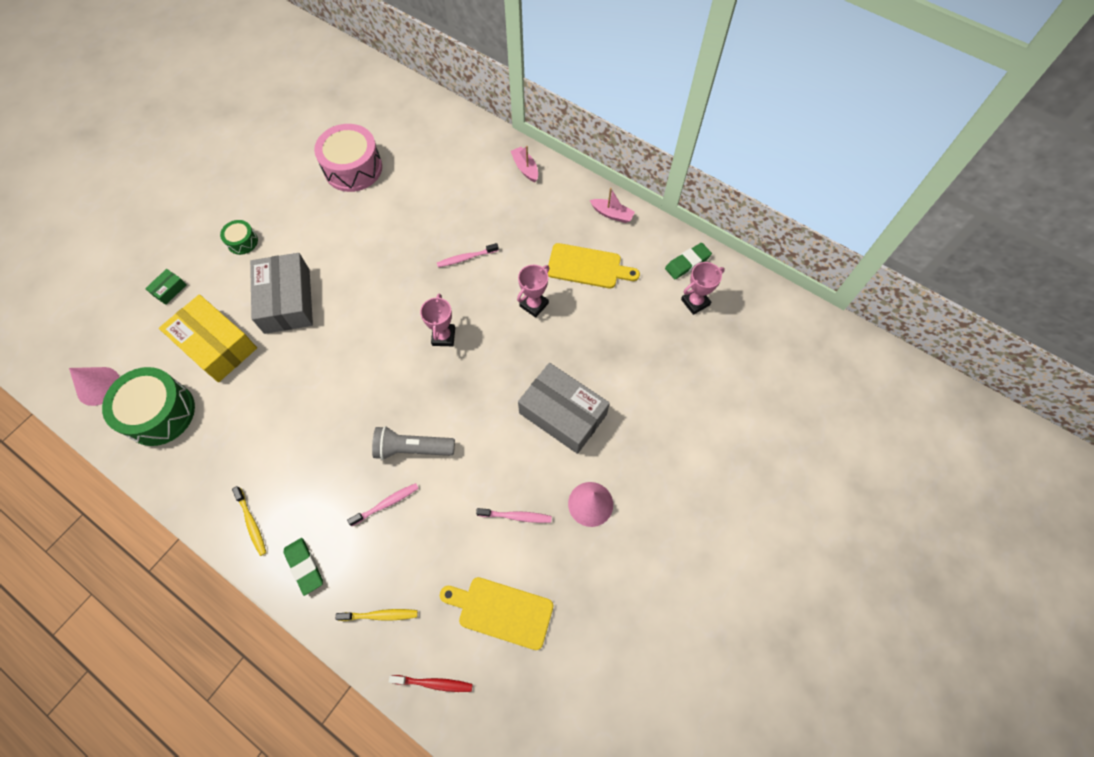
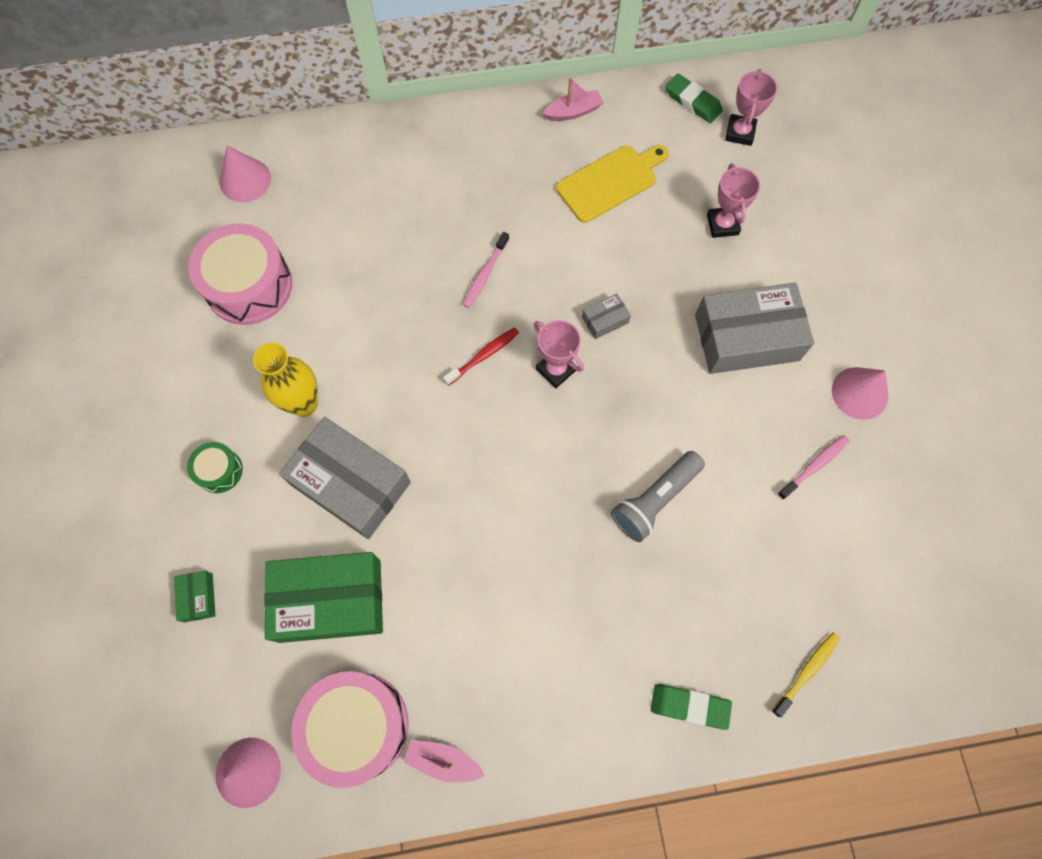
camera: 45 degrees left, 5 degrees up
green drum [102,367,195,446] -> pink drum [291,671,409,788]
yellow box [159,294,257,382] -> green box [264,552,383,643]
yellow toothbrush [232,486,266,556] -> none
pink toothbrush [347,483,419,526] -> none
red toothbrush [389,675,473,692] -> red toothbrush moved to [443,327,519,386]
yellow cutting board [440,577,553,650] -> none
pink boat [511,146,538,182] -> pink boat moved to [404,740,485,783]
pink trophy [517,265,549,318] -> pink trophy moved to [707,164,760,238]
green eraser [665,243,712,279] -> green eraser turned 60 degrees counterclockwise [665,73,723,123]
none -> pink cone [220,146,271,202]
none -> yellow vase [253,342,318,417]
none -> grey box [582,293,631,339]

